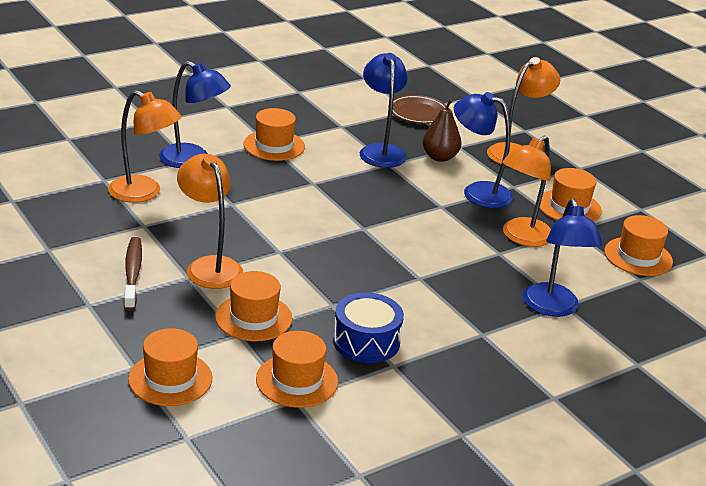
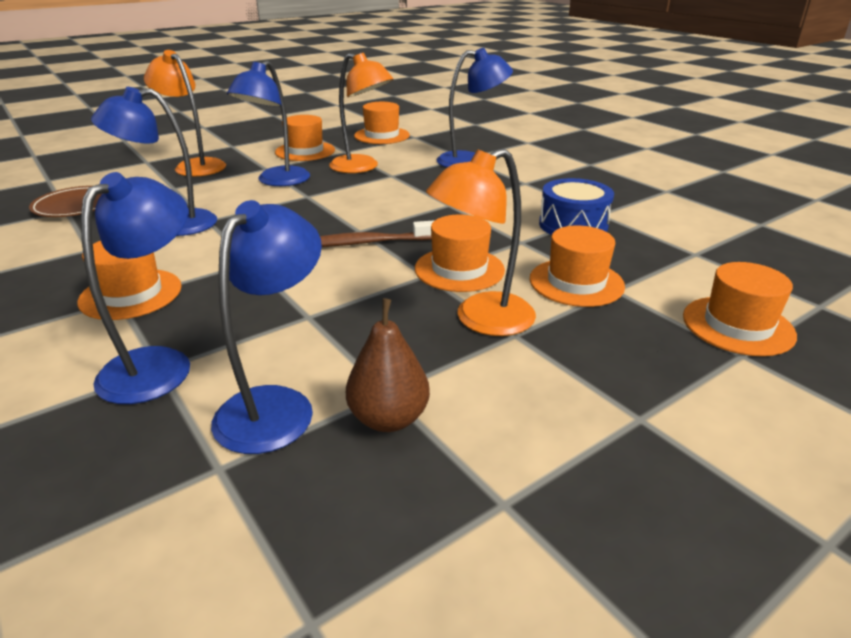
camera: 90 degrees left, 0 degrees up
orange lamp [108,90,181,203] -> blue lamp [211,200,322,454]
brown toothbrush [123,237,142,311] -> brown toothbrush moved to [320,220,435,247]
orange hat [256,331,338,408] -> orange hat moved to [415,214,505,292]
brown pear [422,99,461,162] -> brown pear moved to [346,298,430,432]

